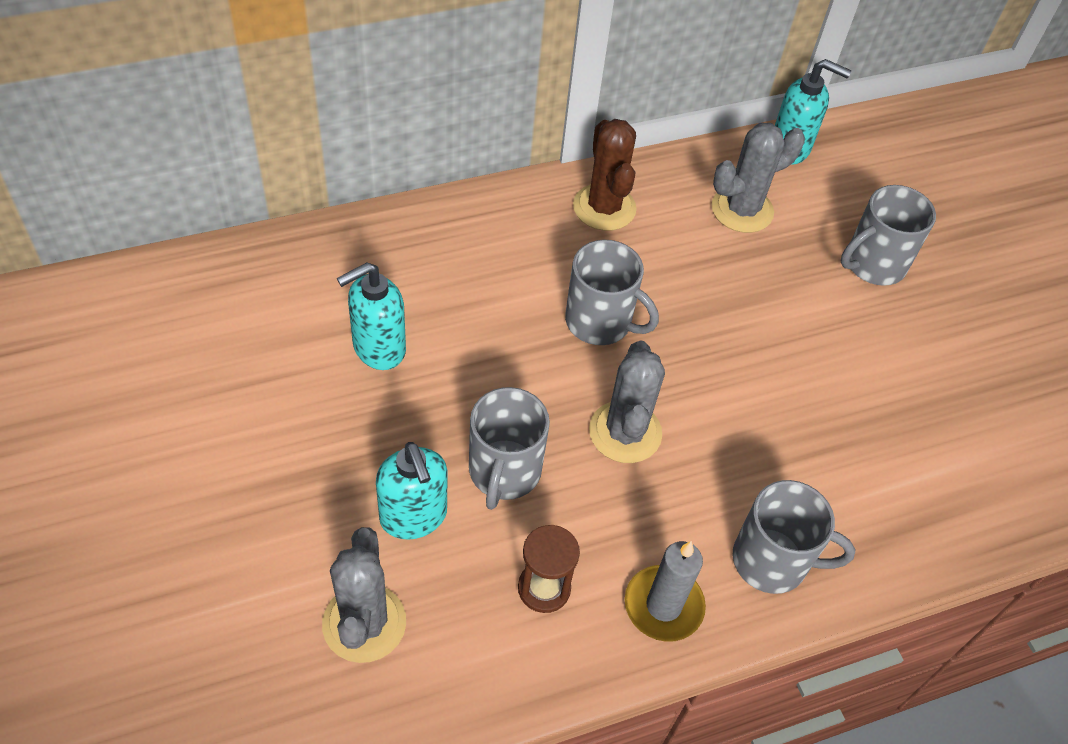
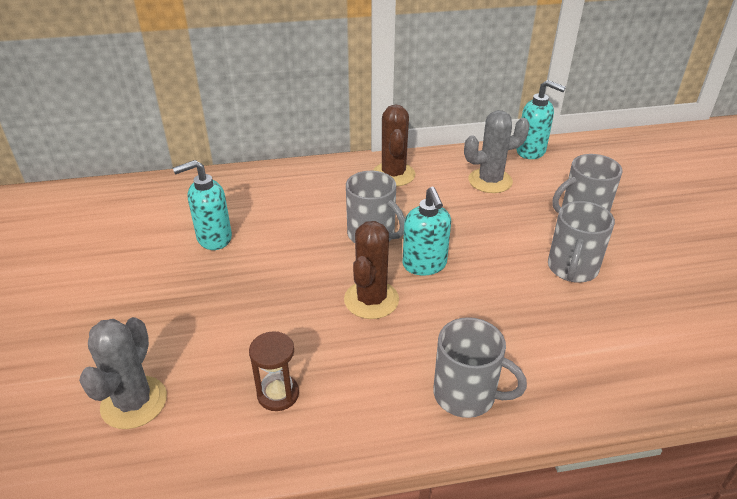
camera: 15 degrees right, 15 degrees down
turquoise soap dispenser [376,442,448,540] -> turquoise soap dispenser moved to [402,187,451,275]
grey mug [469,387,550,510] -> grey mug moved to [548,201,615,283]
grey cactus [589,341,665,463] -> brown cactus [344,221,399,319]
grey candle [625,541,706,642] -> none

